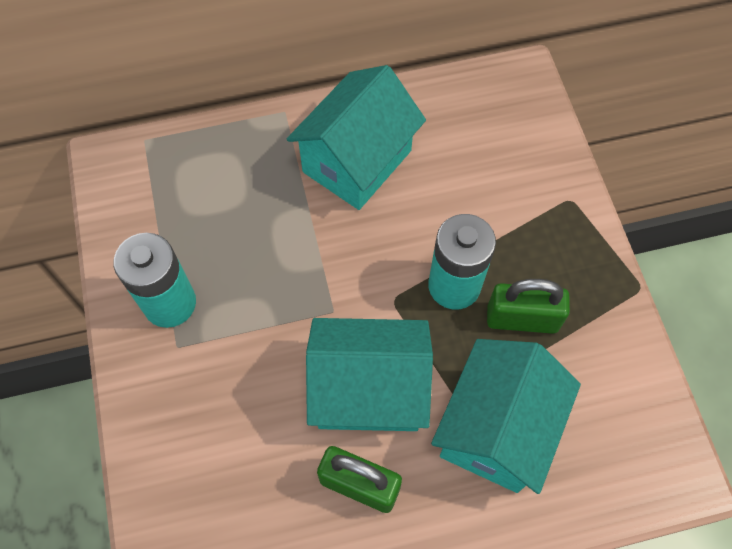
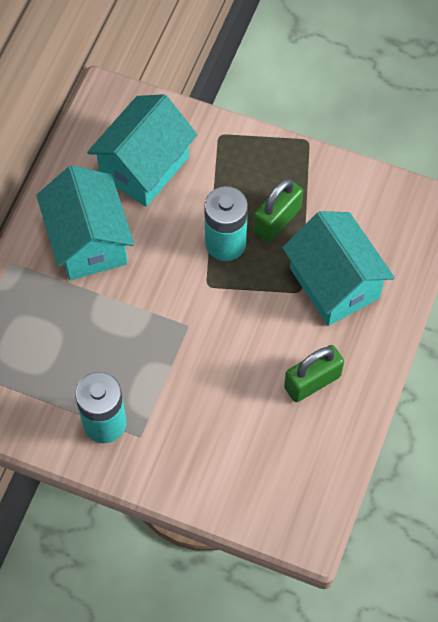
camera: 55 degrees left, 0 degrees up
turquoise house [306,318,433,431] -> turquoise house moved to [87,94,197,207]

